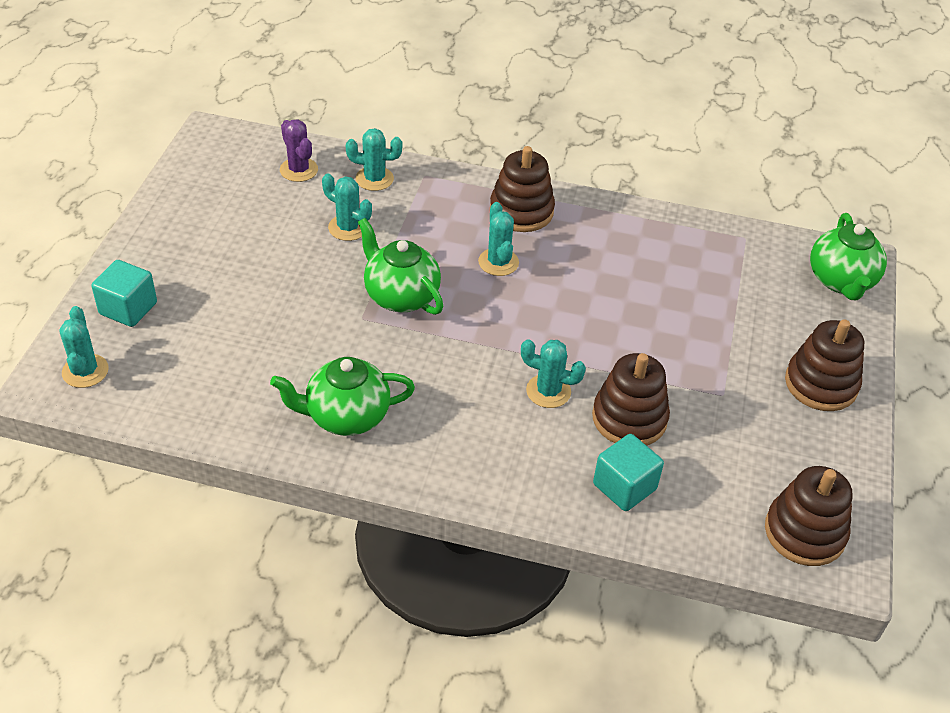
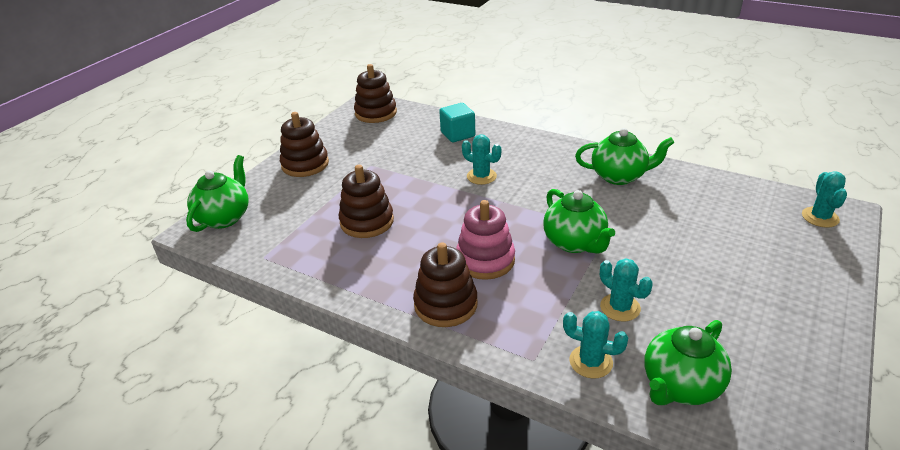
camera: 160 degrees left, 10 degrees down
turquoise cube [91,260,157,327] -> none
purple cactus [280,120,318,182] -> green teapot [645,320,732,405]
turquoise cactus [478,202,519,276] -> pink stacking toy [456,200,515,280]
brown stacking toy [592,353,670,446] -> brown stacking toy moved to [338,165,394,238]

